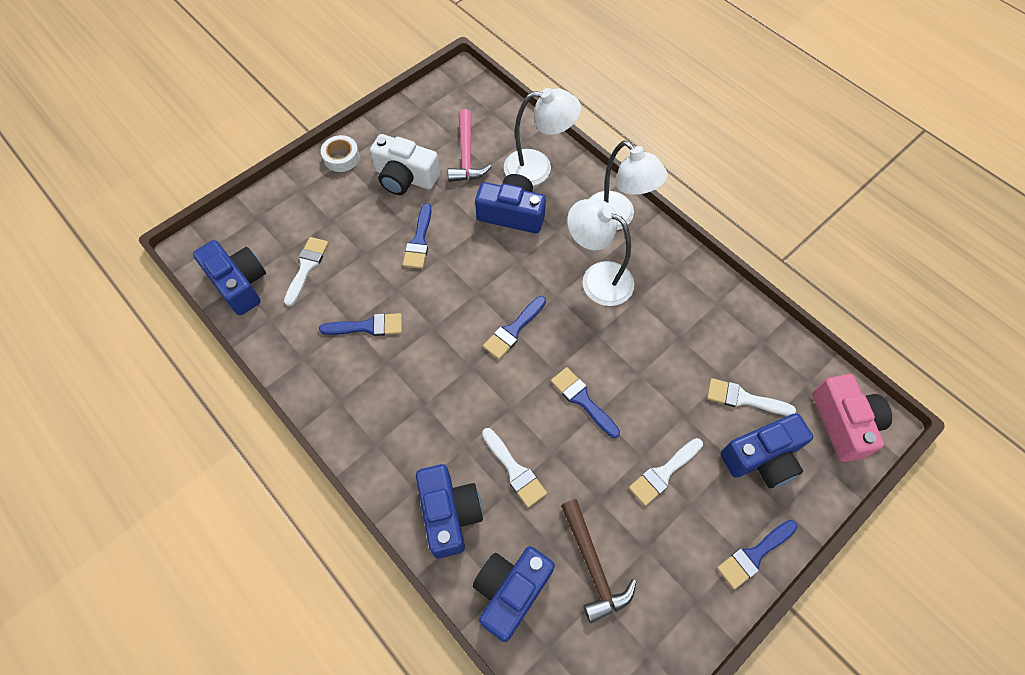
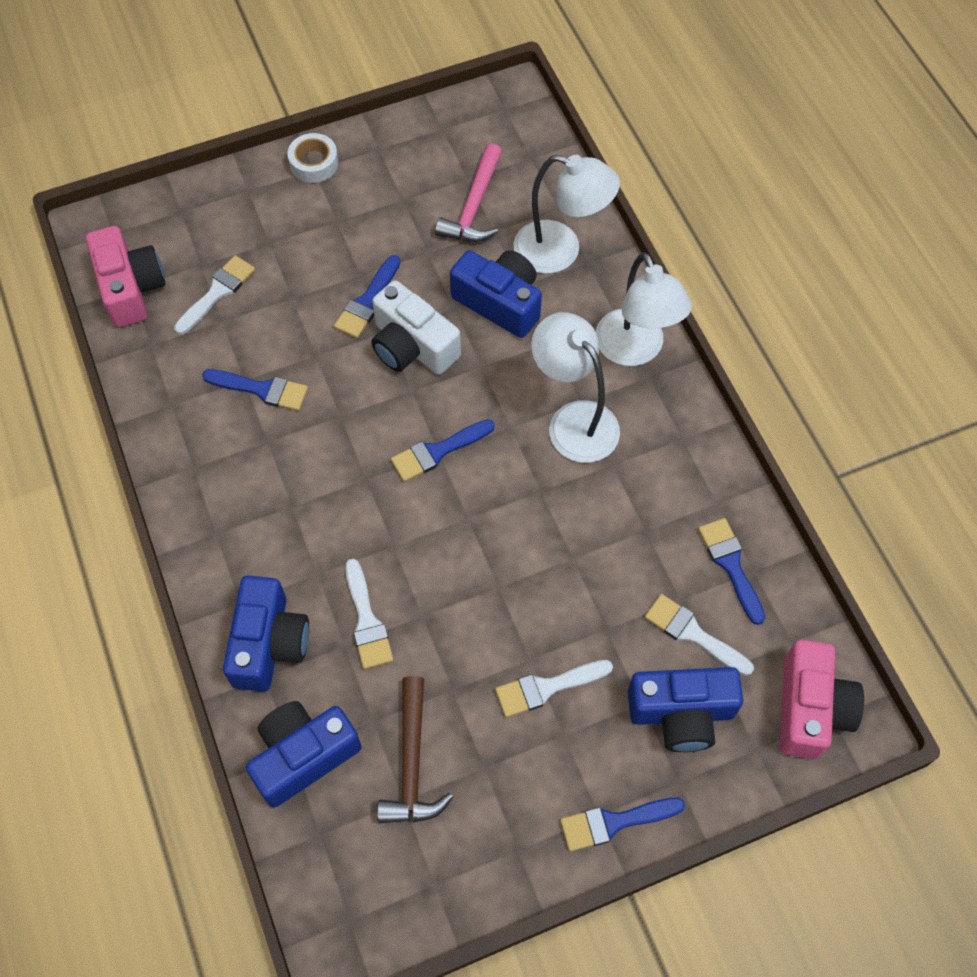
camera: 20 degrees right, 0 degrees up
blue camera [193,240,266,315] -> pink camera [86,226,166,327]
white camera [370,134,440,195] -> white camera moved to [371,280,461,374]
blue brush [551,367,620,438] -> blue brush moved to [698,518,765,625]

